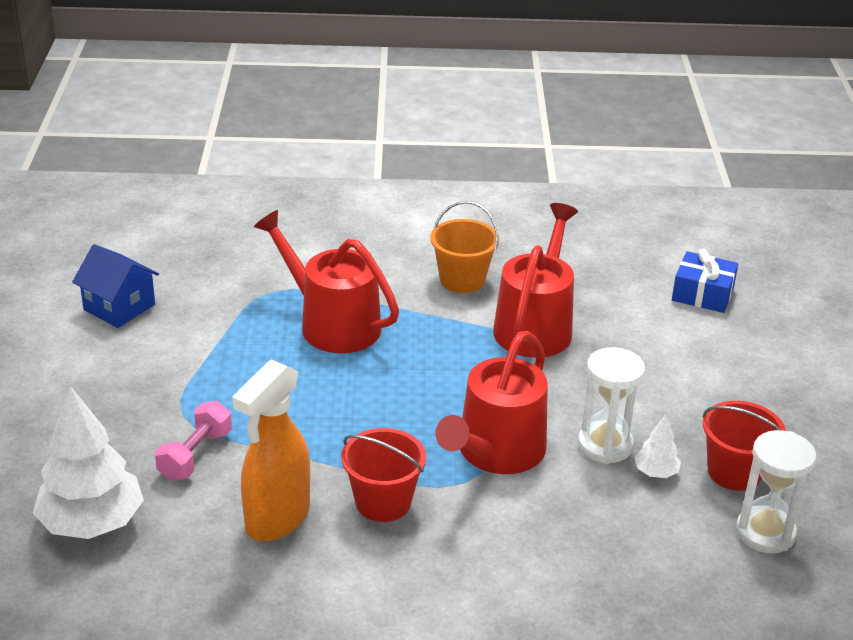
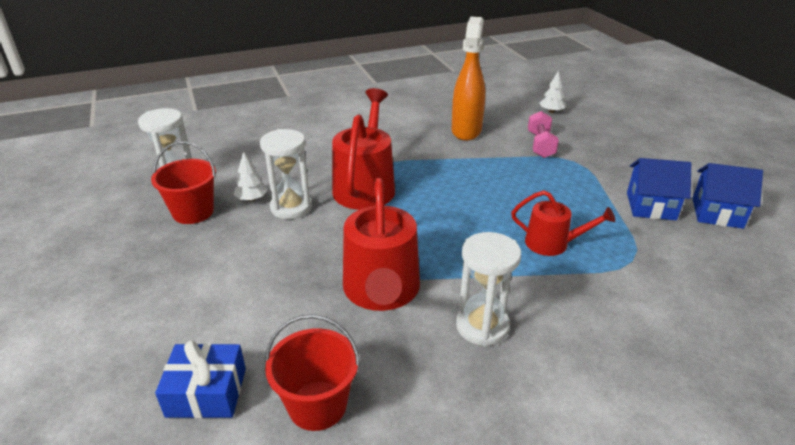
camera: 160 degrees right, 0 degrees up
white tree [33,386,144,539] -> white tree [540,70,566,113], size x0.46
red watering can [254,210,399,353] -> red watering can [511,190,615,256], size x0.59
red bucket [342,428,426,522] -> red bucket moved to [265,314,360,431]
orange bucket [430,201,499,293] -> white hourglass [456,232,521,346]
none -> blue house [627,158,691,220]

